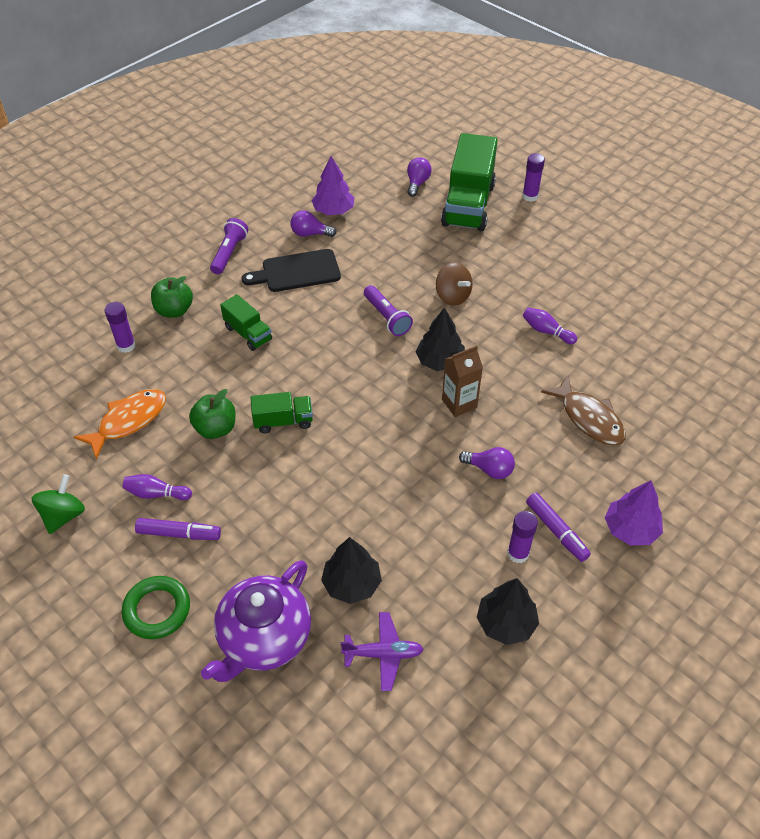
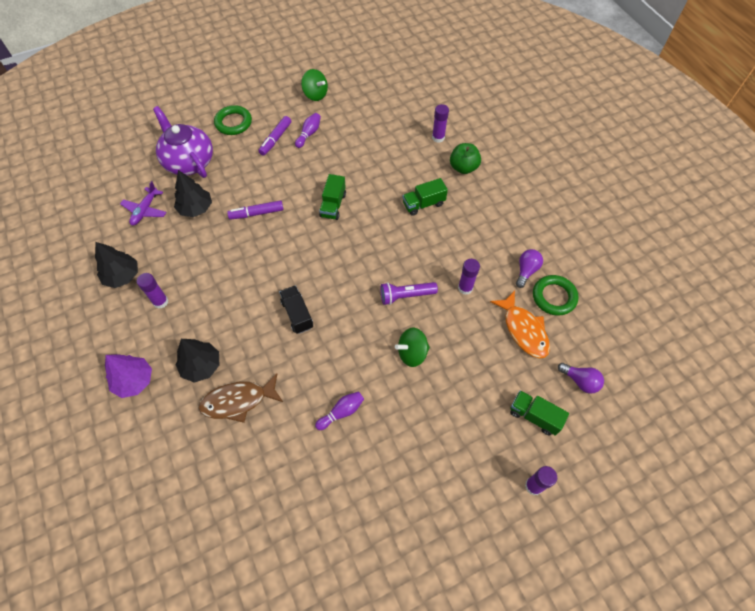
camera: 110 degrees right, 10 degrees up
orange fish [74,389,166,459] -> orange fish moved to [490,291,550,358]
green apple [189,389,235,439] -> none
purple flashlight [210,218,248,274] -> none
black cutting board [242,249,341,292] -> none
purple tree [311,156,355,215] -> green ring [533,275,578,316]
black tree [416,308,465,371] -> black tree moved to [176,339,219,383]
brown spinning top [436,262,472,306] -> green spinning top [395,328,430,367]
green truck [441,133,498,231] -> green truck [510,390,569,436], size x0.51
brown carton [442,345,483,417] -> black truck [279,285,313,334]
purple light bulb [459,447,515,479] -> none
purple marker [526,493,591,562] -> purple marker moved to [227,200,284,220]
none -> purple glue stick [458,259,480,295]

